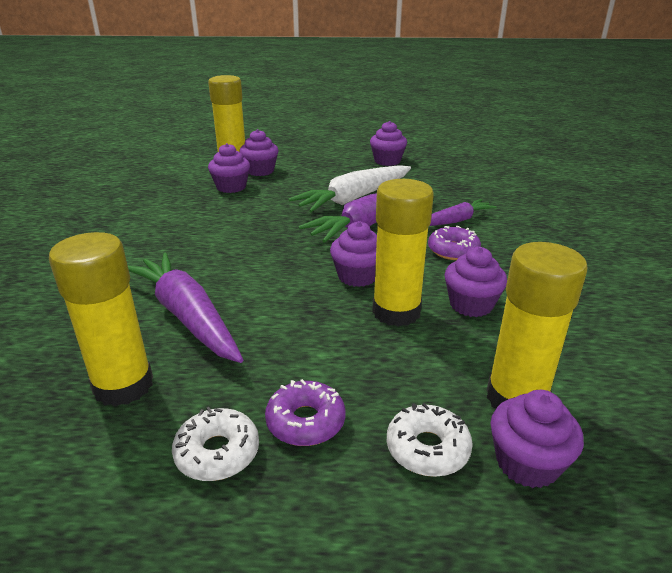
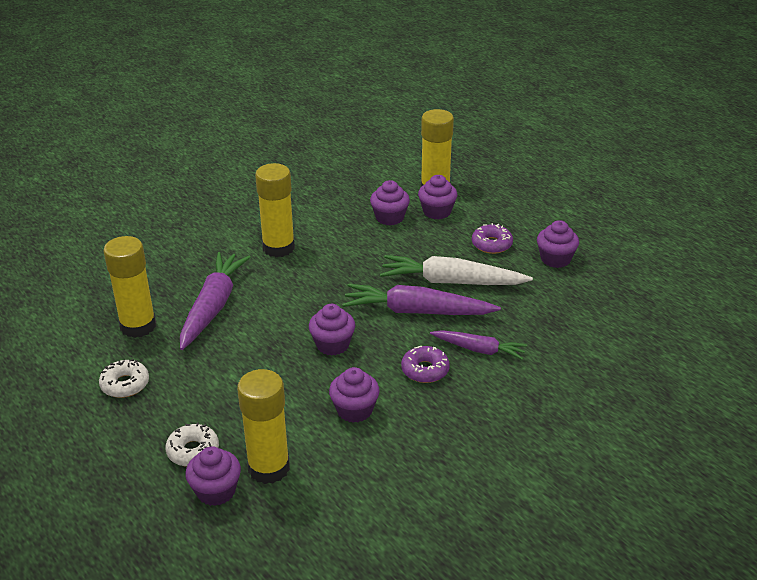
camera: 50 degrees right, 5 degrees up
purple donut [265,379,345,446] -> purple donut moved to [472,223,513,254]
yellow glue stick [372,179,434,327] -> yellow glue stick moved to [255,163,295,257]

